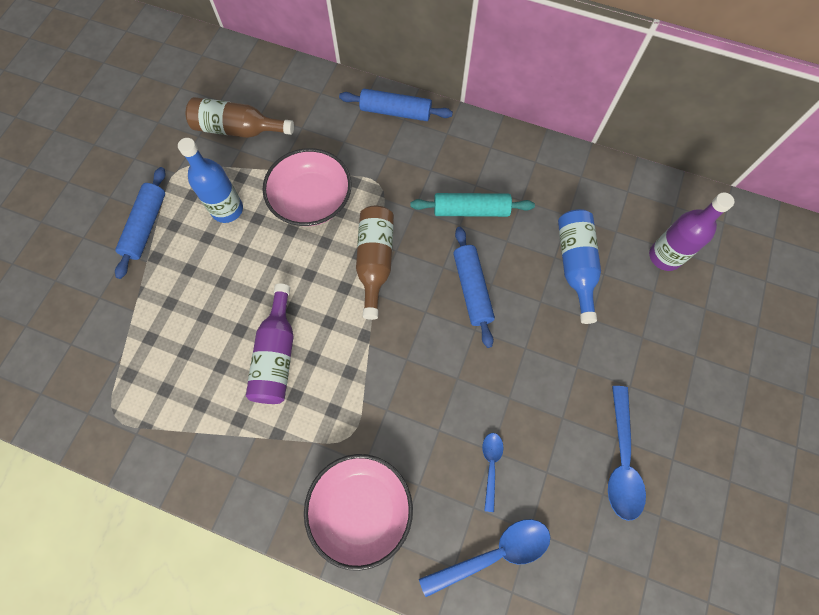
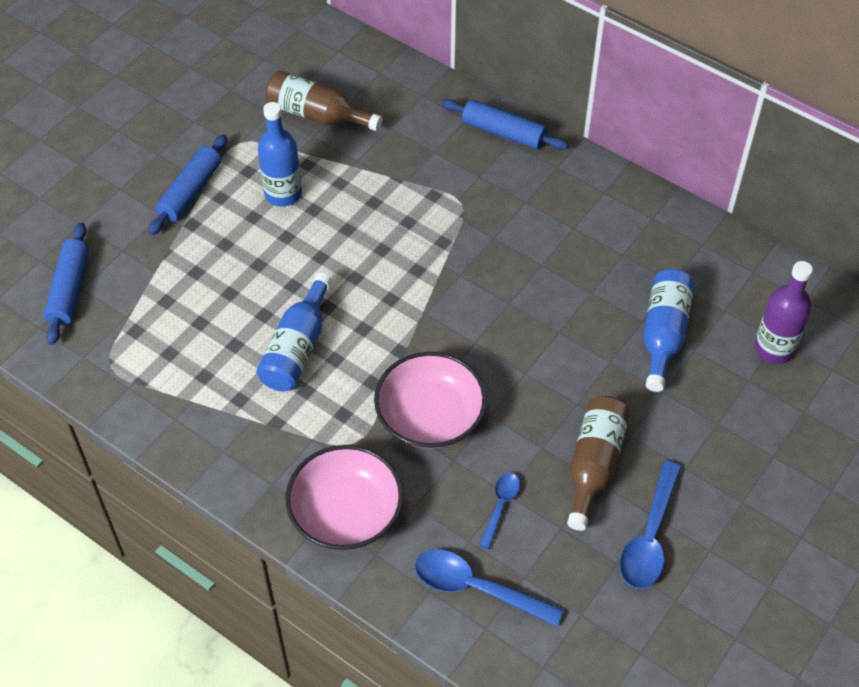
camera: 15 degrees right, 15 degrees down
purple bottle [246,283,294,404] -> blue bottle [256,273,332,391]
pink bowl [263,148,352,226] -> pink bowl moved to [374,352,487,449]
brown bottle [356,206,394,320] -> brown bottle moved to [567,396,630,531]
turquoise rolling pin [411,193,535,217] -> none
blue spoon [419,519,550,597] -> blue spoon turned 150 degrees counterclockwise [414,550,564,627]
blue rolling pin [453,227,495,348] -> blue rolling pin moved to [44,223,89,345]

